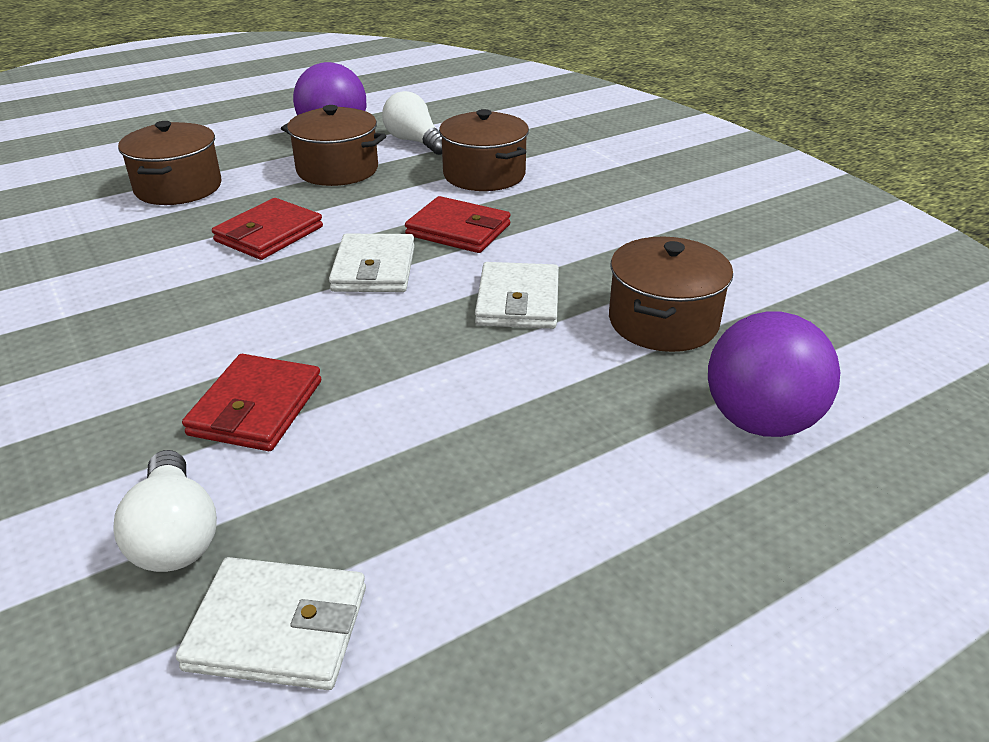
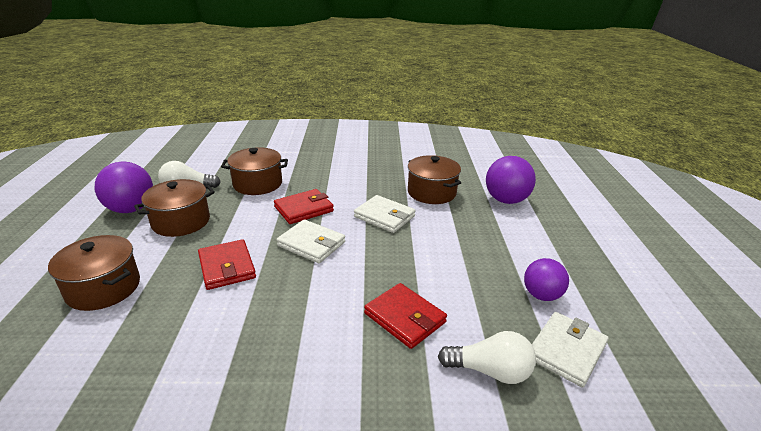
camera: 60 degrees left, 5 degrees down
none -> purple ball [524,258,569,301]

